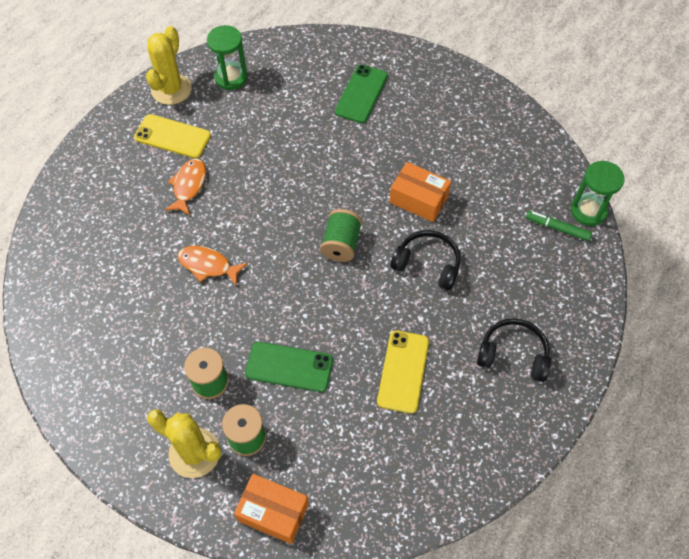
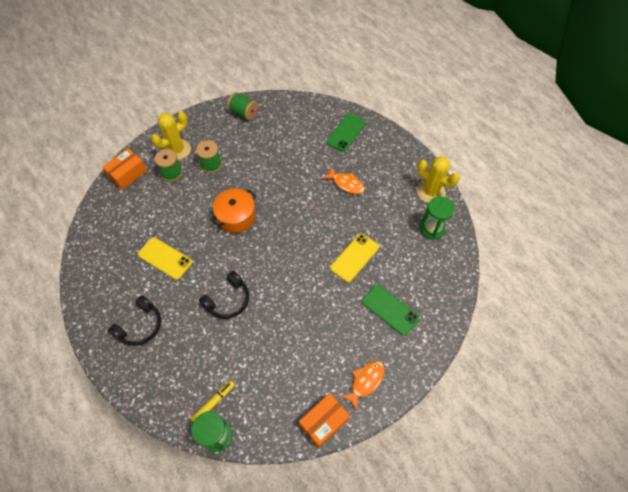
camera: 110 degrees right, 0 degrees up
yellow phone [134,114,211,158] -> yellow phone moved to [330,233,379,282]
orange fish [178,246,248,285] -> orange fish moved to [340,361,385,411]
green phone [245,342,333,392] -> green phone moved to [327,114,366,152]
green spool [320,209,362,262] -> green spool moved to [227,92,258,120]
orange box [390,162,451,222] -> orange box moved to [299,393,350,448]
green marker [526,211,592,241] -> yellow marker [191,381,235,422]
none -> orange pot [211,189,256,233]

